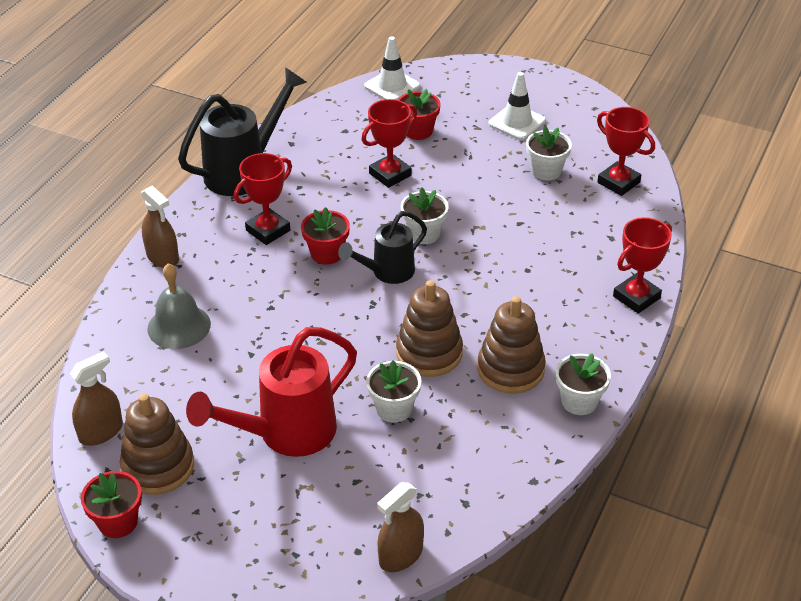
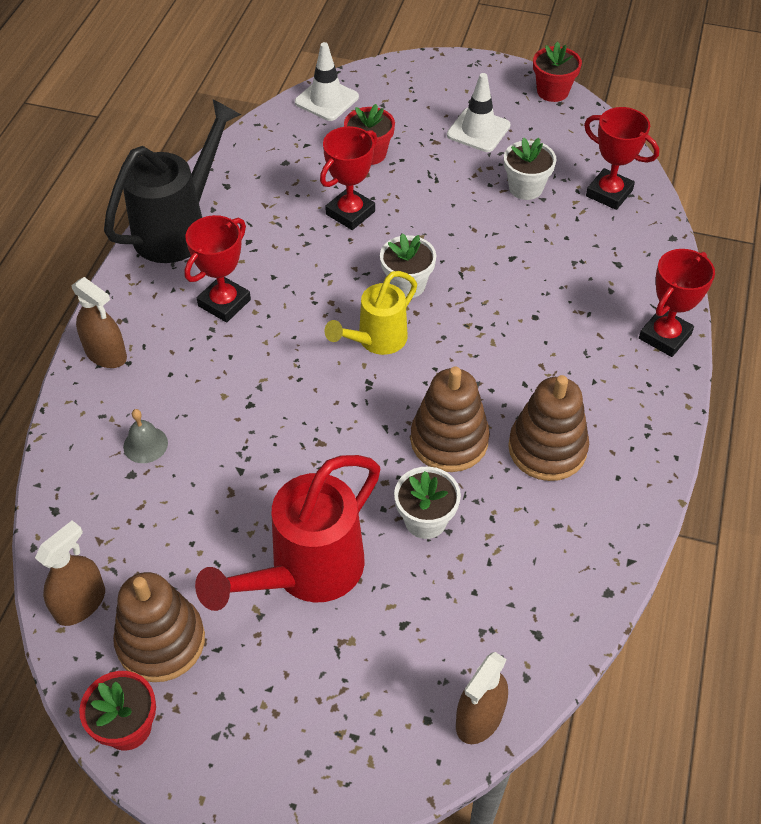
camera: 10 degrees left, 10 degrees up
grey bell [147,263,211,349] -> grey bell [123,409,168,463], size x0.58
red flower pot [301,207,350,265] -> red flower pot moved to [533,42,582,102]
black watering can [338,211,427,284] -> yellow watering can [325,271,417,355]
white flower pot [556,353,611,415] -> none

